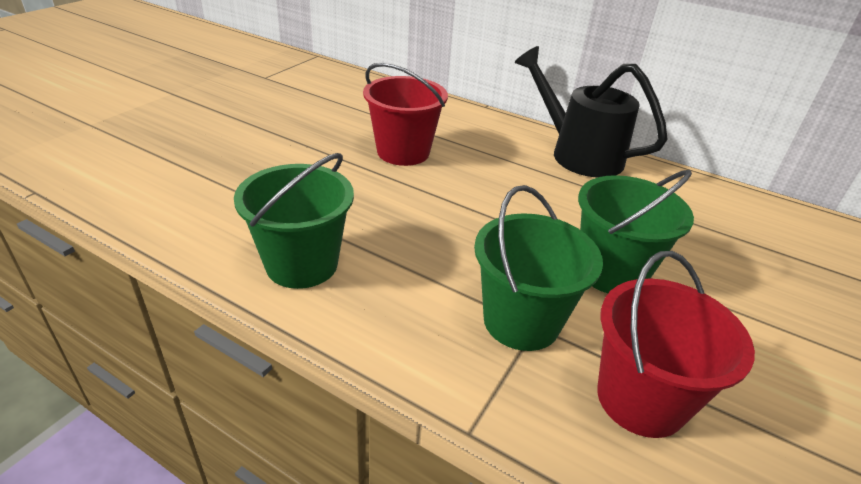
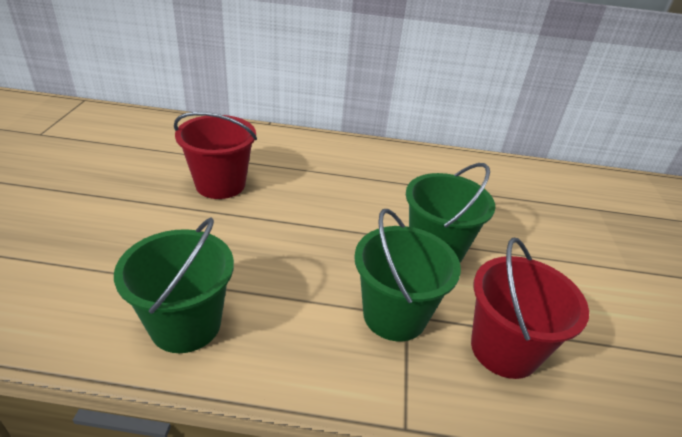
camera: 25 degrees left, 0 degrees up
black watering can [515,46,668,177] -> none

